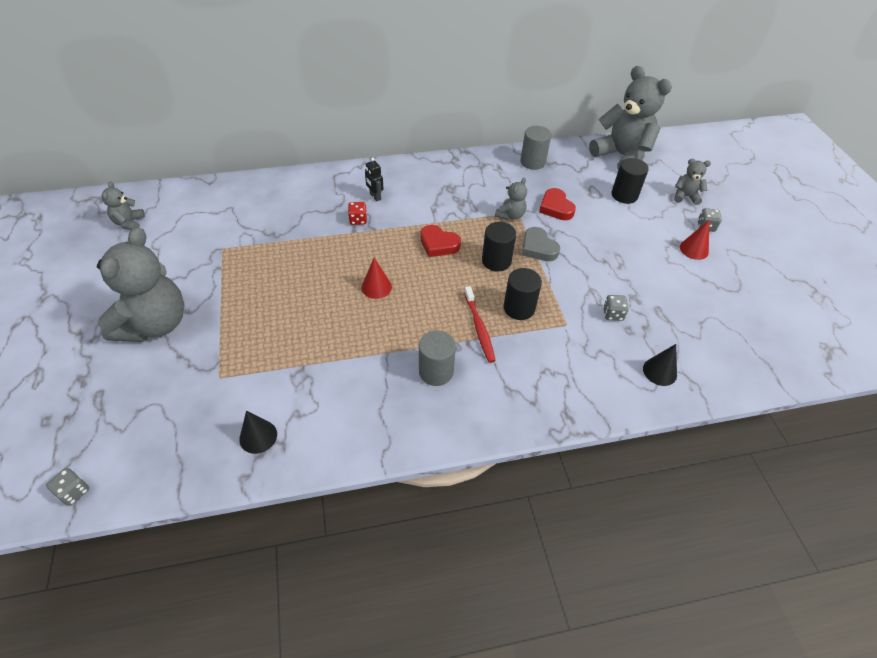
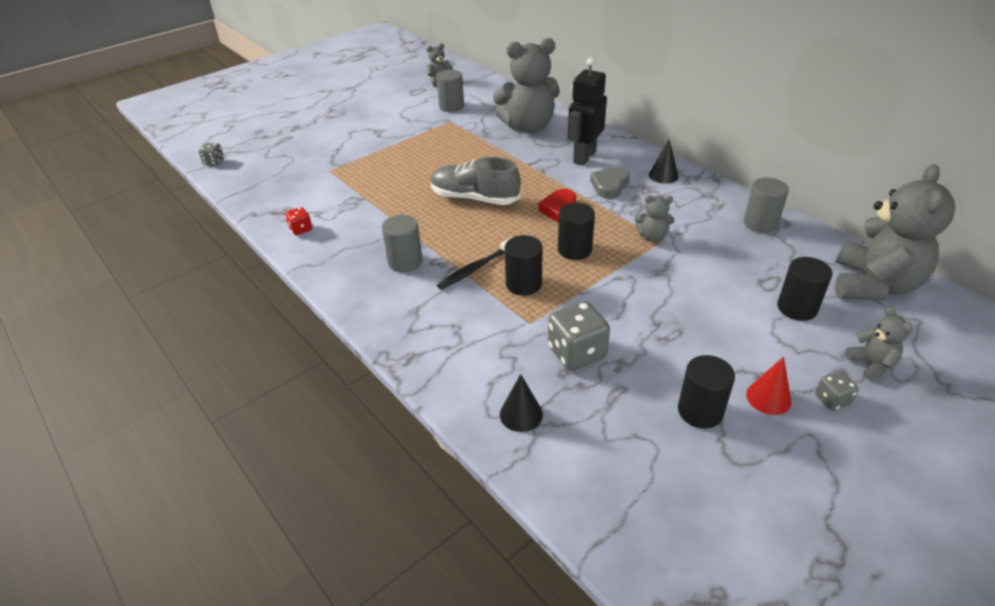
camera: 65 degrees right, 10 degrees down
grey teddy bear [97,227,184,342] -> grey teddy bear moved to [493,38,560,133]
black cone [239,410,277,454] -> black cone moved to [649,139,679,184]
red dice [348,202,367,225] -> red dice moved to [285,207,312,235]
red cone [361,257,392,299] -> grey shoe [430,157,521,205]
black robot [365,158,384,201] -> black robot [568,57,607,166], size x2.08
red toothbrush [464,286,496,363] -> black toothbrush [437,237,512,290]
grey heart [522,227,560,261] -> grey heart moved to [590,167,630,199]
red heart [539,188,576,220] -> none
grey dice [603,295,629,321] -> grey dice [548,301,610,371], size x1.90
none -> grey cylinder [436,70,464,112]
none -> black cylinder [678,355,735,429]

